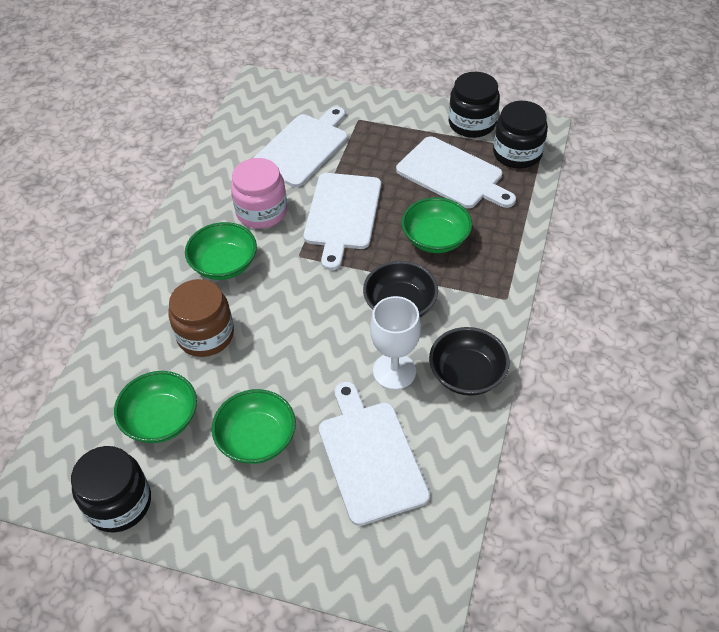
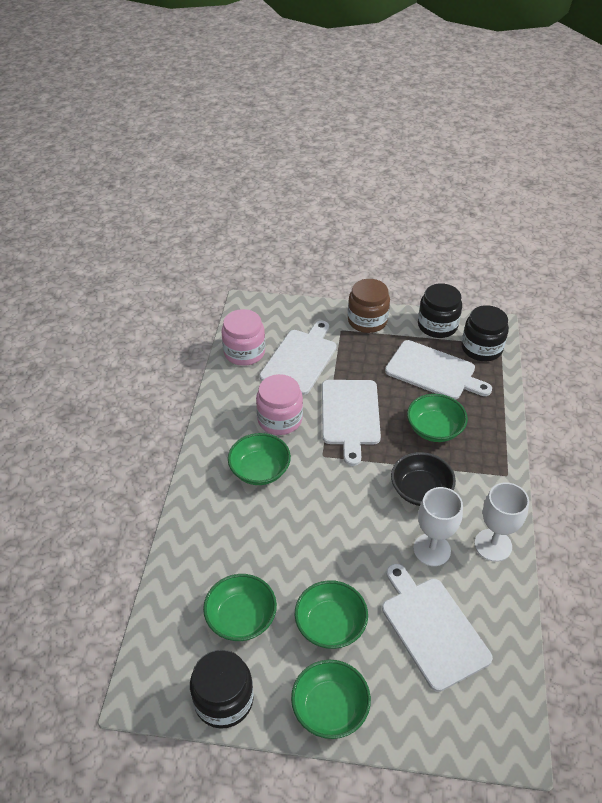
camera: 10 degrees left, 5 degrees down
brown jar [168,279,234,357] -> brown jar moved to [348,279,390,333]
black bowl [429,327,510,396] -> white goblet [474,482,529,562]
none -> pink jar [222,309,265,366]
none -> green bowl [291,660,371,739]

